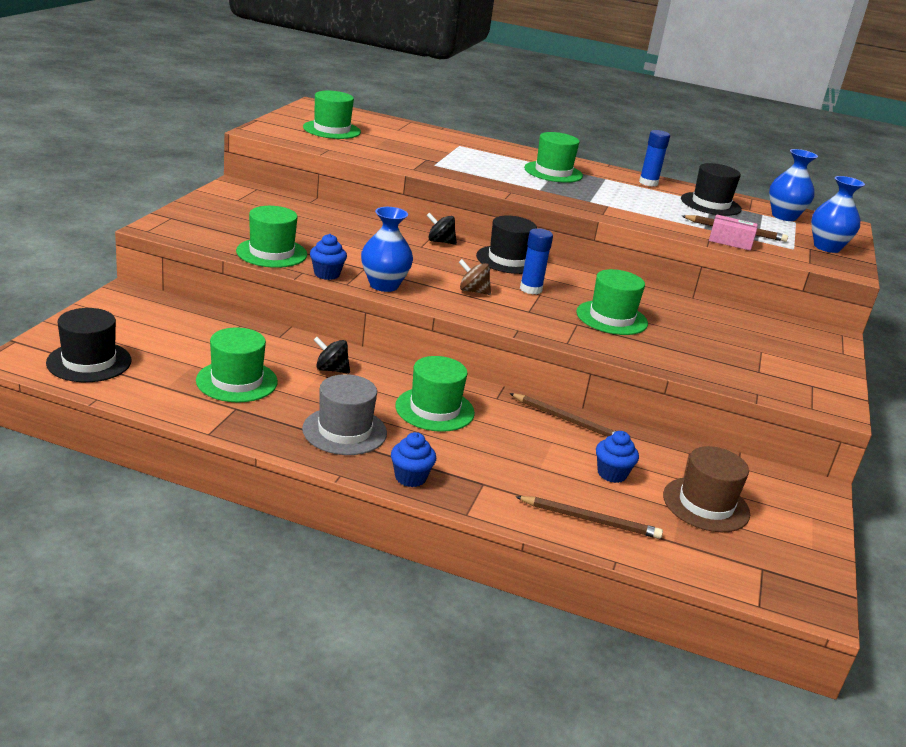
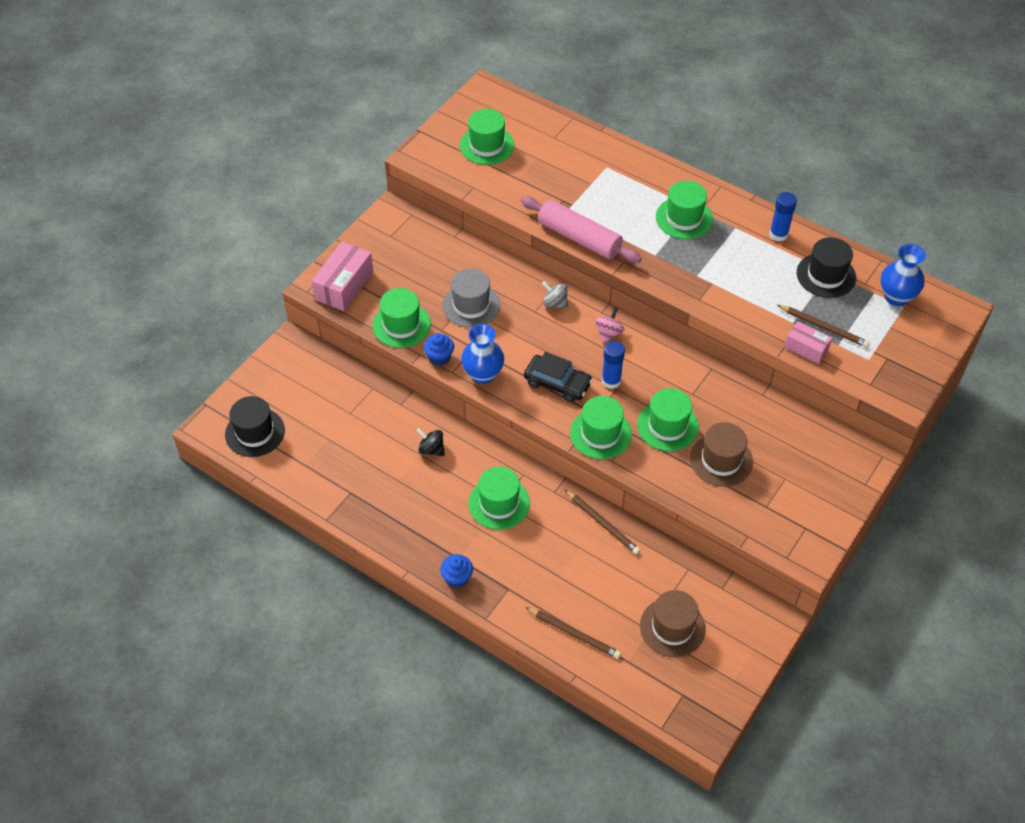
camera: 20 degrees right, 25 degrees up
green hat [196,327,278,402] -> green hat moved to [570,396,632,459]
grey hat [302,374,387,455] -> grey hat moved to [442,269,500,328]
black spinning top [426,213,457,245] -> grey spinning top [542,281,568,309]
brown spinning top [459,259,491,295] -> black car [524,352,593,402]
black hat [476,215,537,274] -> pink spinning top [595,307,624,343]
blue cupcake [596,431,639,483] -> none
blue vase [811,176,865,253] -> none
none -> pink box [312,241,374,311]
none -> pink rolling pin [521,197,642,263]
none -> brown hat [690,422,753,487]

